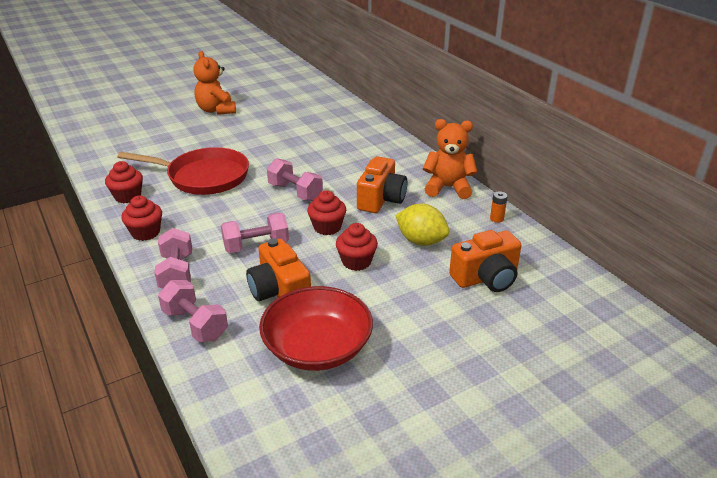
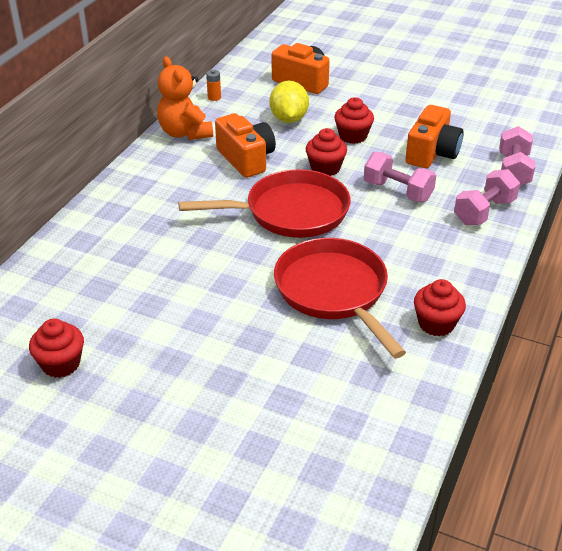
camera: 125 degrees left, 5 degrees up
red cupcake [121,195,162,241] -> red cupcake moved to [29,319,84,378]
orange teddy bear [194,51,236,115] -> none
red bowl [259,286,373,371] -> none
pink dumbbell [267,158,323,201] -> red pan [179,169,351,238]
orange camera [357,157,407,213] -> orange camera turned 75 degrees clockwise [215,113,276,178]

